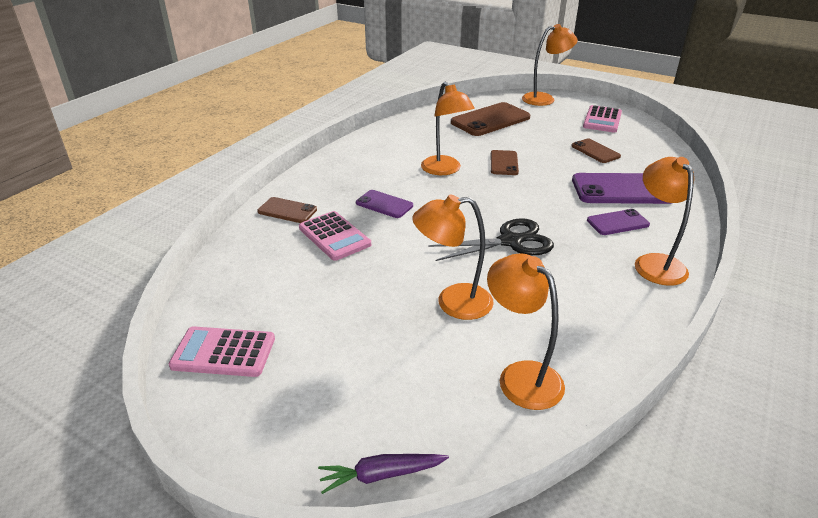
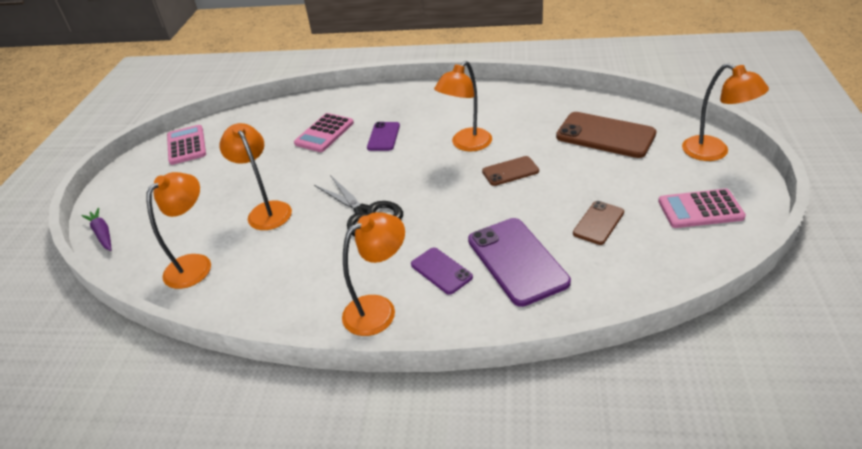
camera: 70 degrees right, 5 degrees up
brown phone [257,197,317,223] -> none

